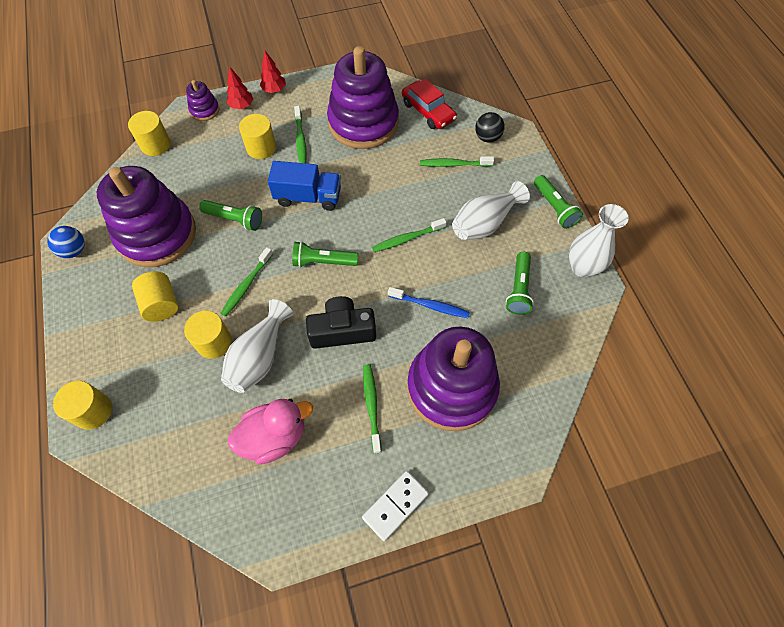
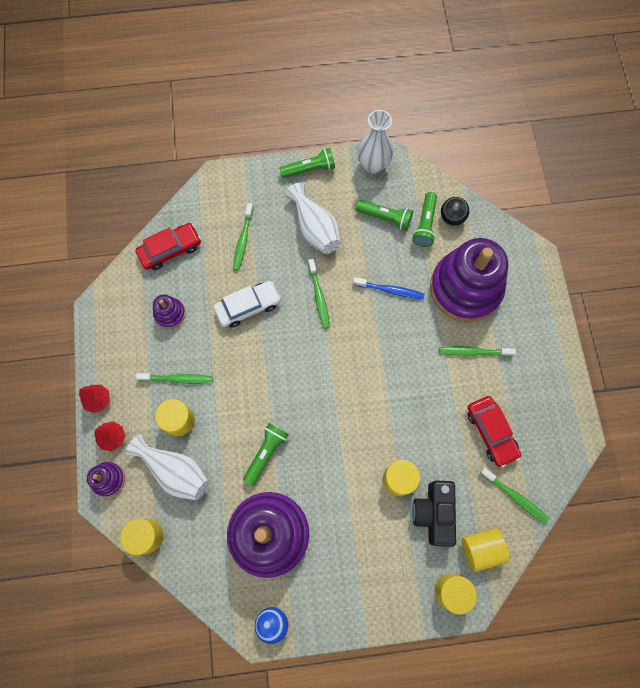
camera: 80 degrees left, 10 degrees up
yellow cylinder [132,272,178,322] -> yellow cylinder moved to [462,528,509,572]
green toothbrush [220,247,273,317] -> green toothbrush moved to [480,468,549,524]
white vase [221,299,293,393] -> white vase moved to [126,434,209,500]
pink duck [228,399,313,464] -> red car [468,396,521,467]
blue truck [268,161,341,211] -> none
green flashlight [292,241,358,268] -> green flashlight moved to [412,192,437,247]
black camera [306,296,376,349] -> black camera moved to [412,480,456,547]
purple stacking toy [327,46,399,149] -> purple stacking toy [153,295,186,329], size x0.43
white domino [362,471,429,541] -> none
blue toothbrush [388,287,470,318] -> blue toothbrush turned 75 degrees clockwise [353,277,425,299]
black ball [475,112,505,143] -> black ball moved to [441,197,469,226]
none -> white car [214,281,281,328]

